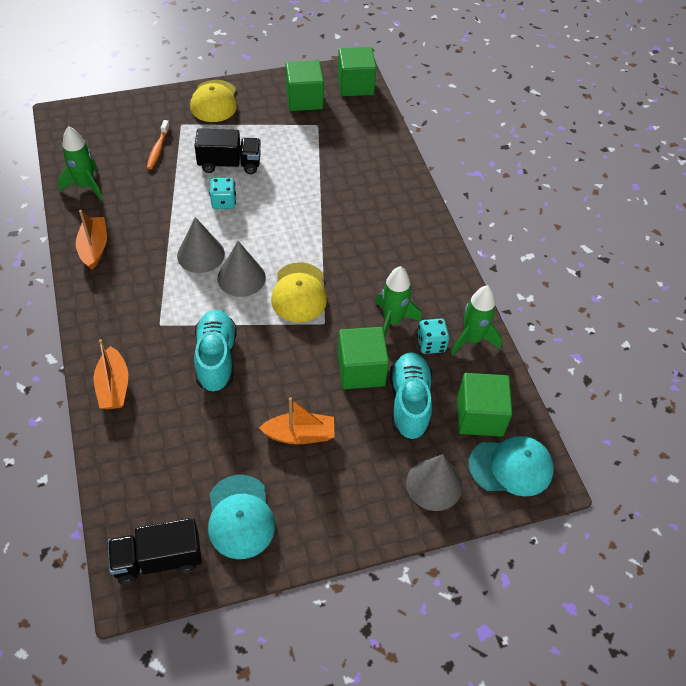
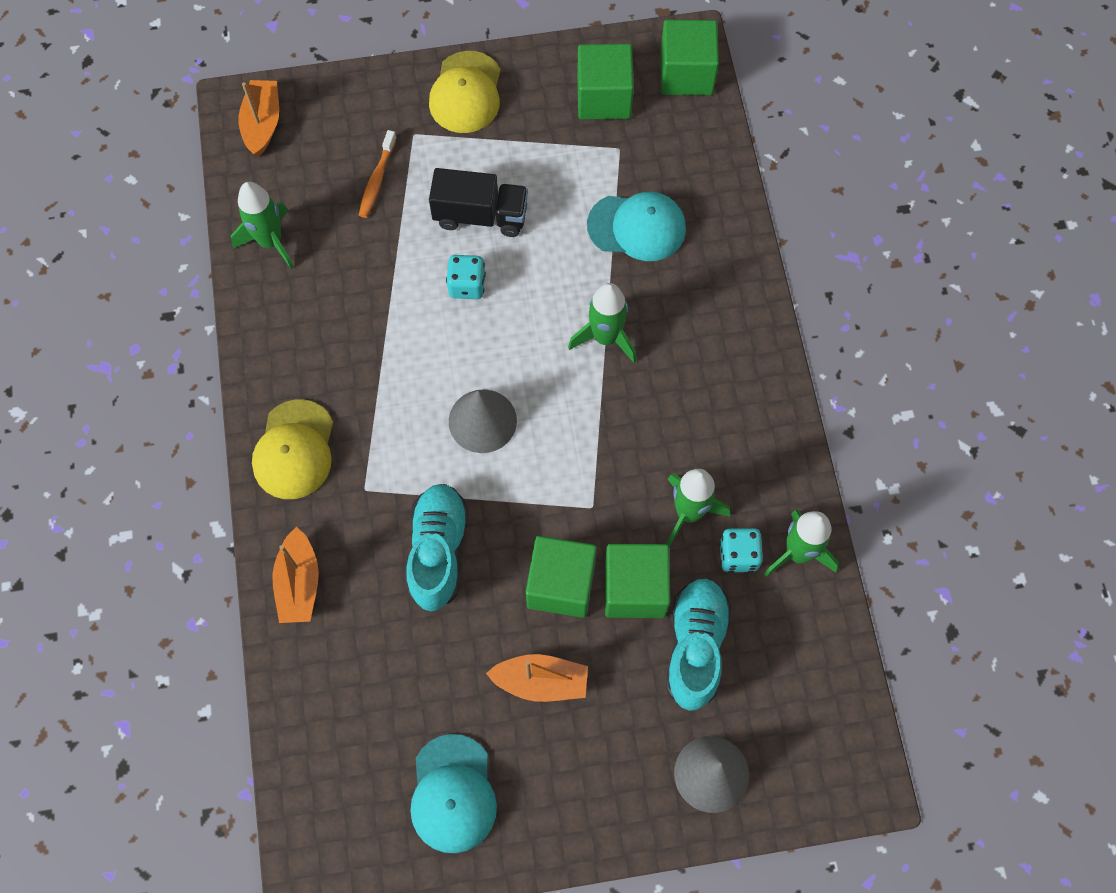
camera: 10 degrees right, 15 degrees up
orange boat [76,210,107,270] -> orange boat moved to [238,80,279,157]
black truck [108,518,202,584] -> none
grey cone [177,217,225,273] -> none
yellow cap [271,262,327,322] -> yellow cap moved to [252,399,333,499]
green cube [457,373,512,437] -> green cube moved to [526,536,597,618]
turquoise cap [469,436,554,497] -> turquoise cap moved to [587,192,686,261]
none -> green rocket [568,283,636,363]

